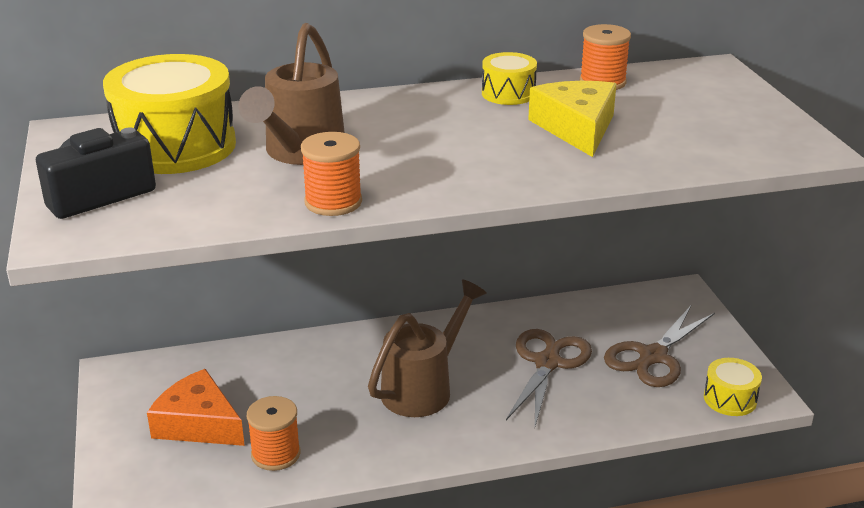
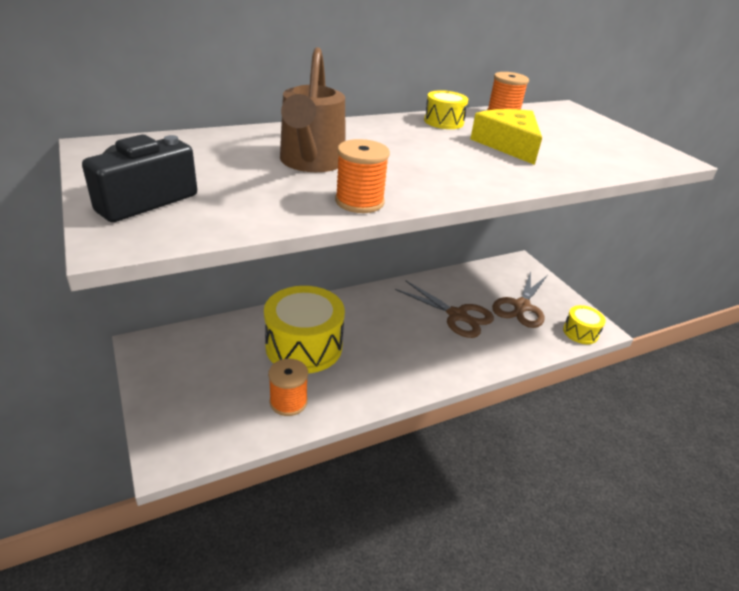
camera: 15 degrees left, 5 degrees up
yellow drum [103,54,236,174] -> yellow drum moved to [264,286,345,373]
orange cheese [147,369,245,446] -> none
brown watering can [368,279,487,417] -> none
brown scissors [506,329,592,426] -> brown scissors turned 120 degrees clockwise [395,280,494,338]

